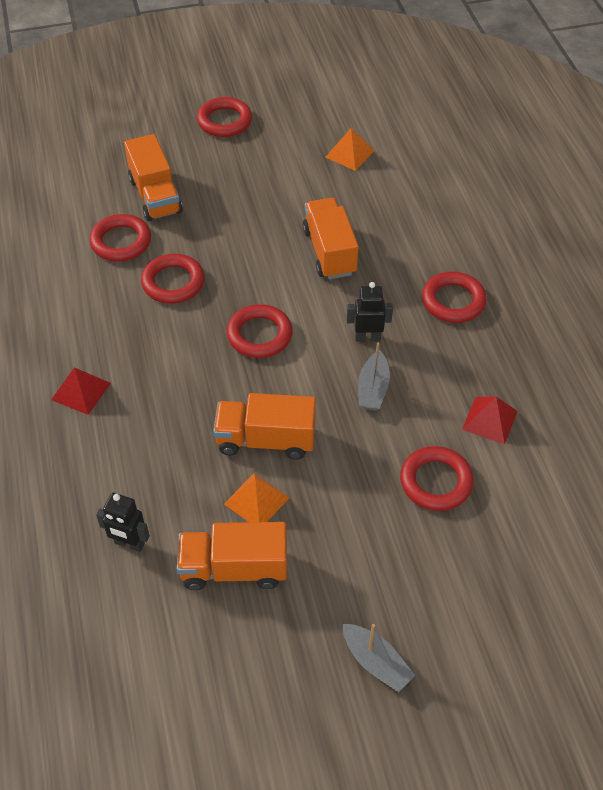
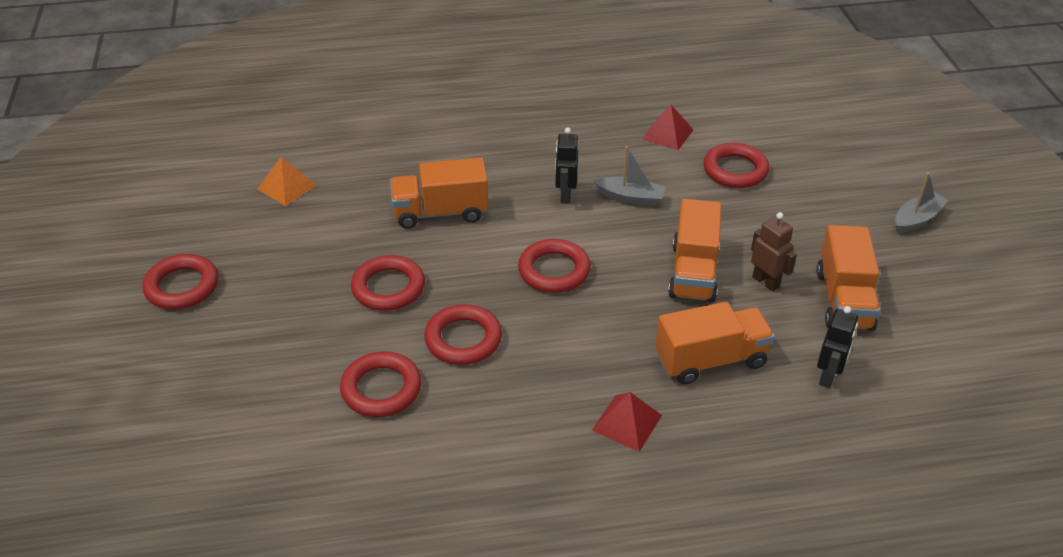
camera: 85 degrees left, 10 degrees down
orange truck [124,134,183,221] -> orange truck moved to [655,302,775,385]
orange pyramid [224,473,290,522] -> brown robot [751,212,797,291]
red ring [422,271,487,323] -> red ring moved to [351,255,425,311]

